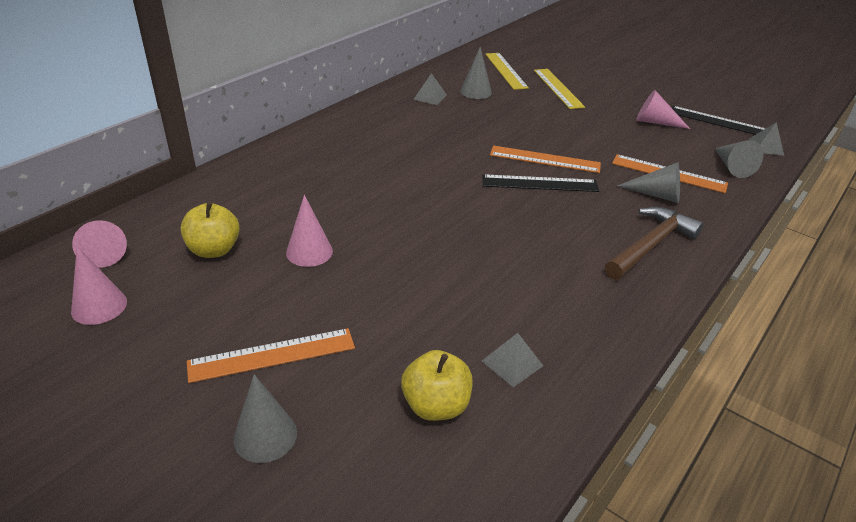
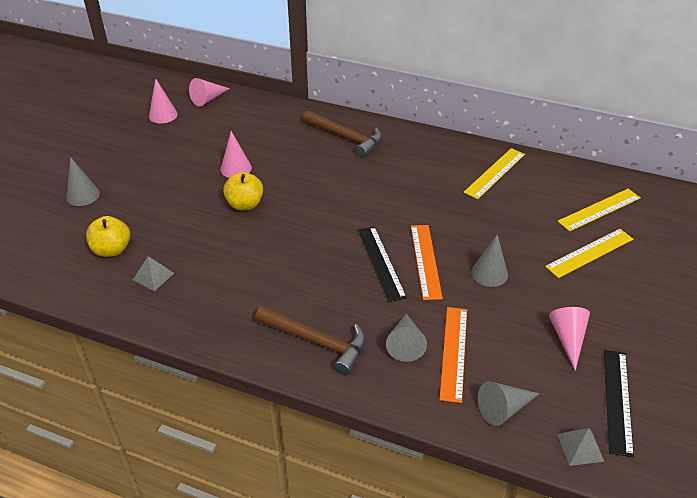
camera: 75 degrees right, 5 degrees up
yellow apple [181,202,240,258] -> yellow apple moved to [223,172,263,211]
orange ruler [187,328,355,383] -> none
grey pyramid [413,73,447,105] -> yellow ruler [464,148,525,199]
grey cone [460,47,492,99] -> grey cone moved to [472,234,508,287]
none -> brown hammer [303,110,382,157]

